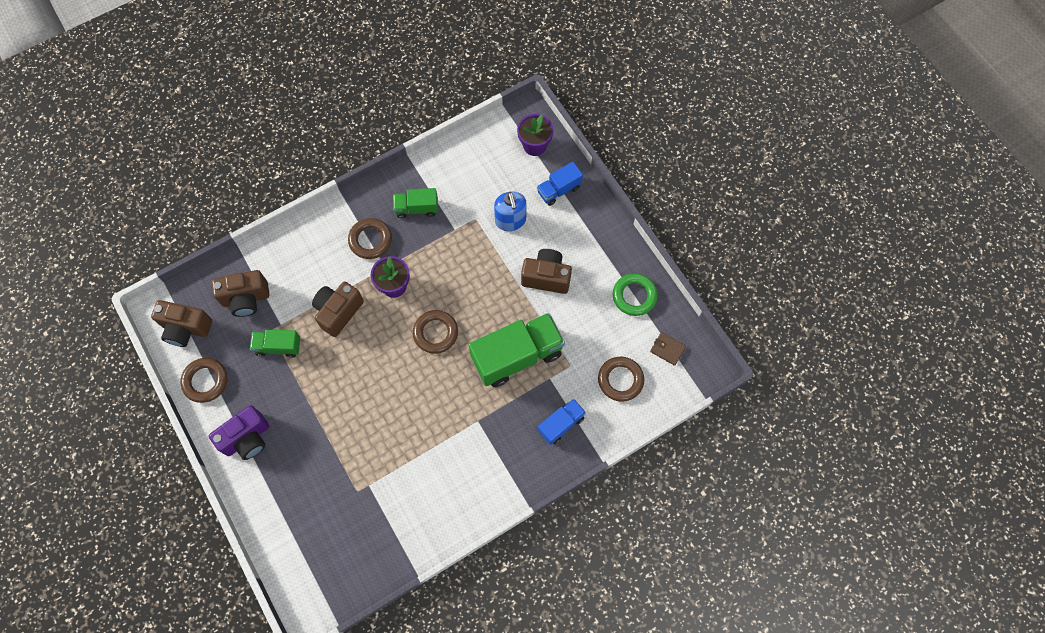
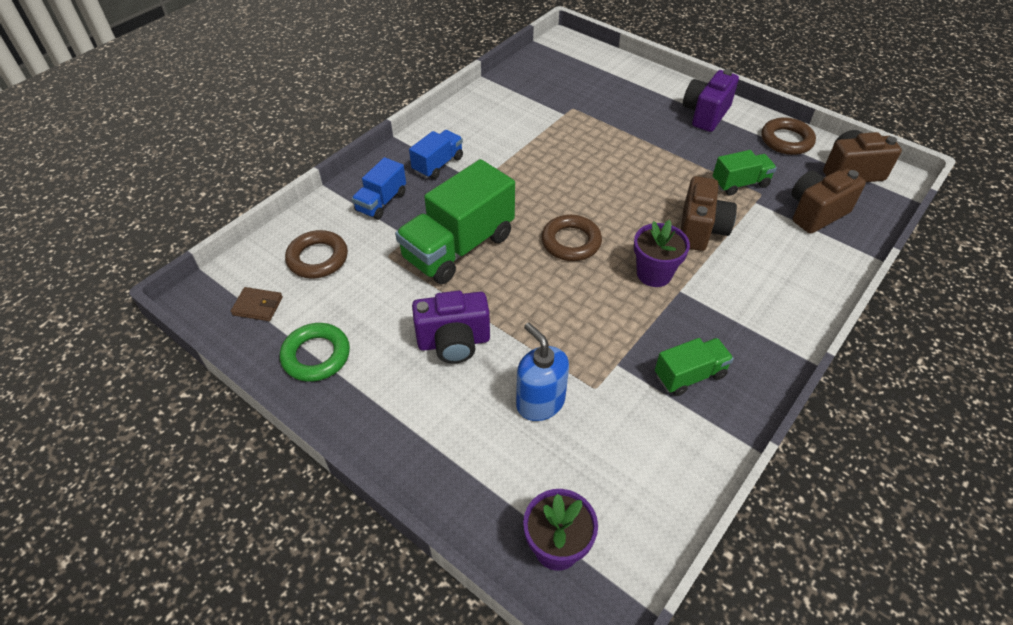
camera: 160 degrees right, 20 degrees down
brown ring [348,218,392,259] -> none
brown camera [521,249,572,294] -> purple camera [412,291,490,364]
blue truck [537,162,583,206] -> blue truck moved to [409,130,463,179]

